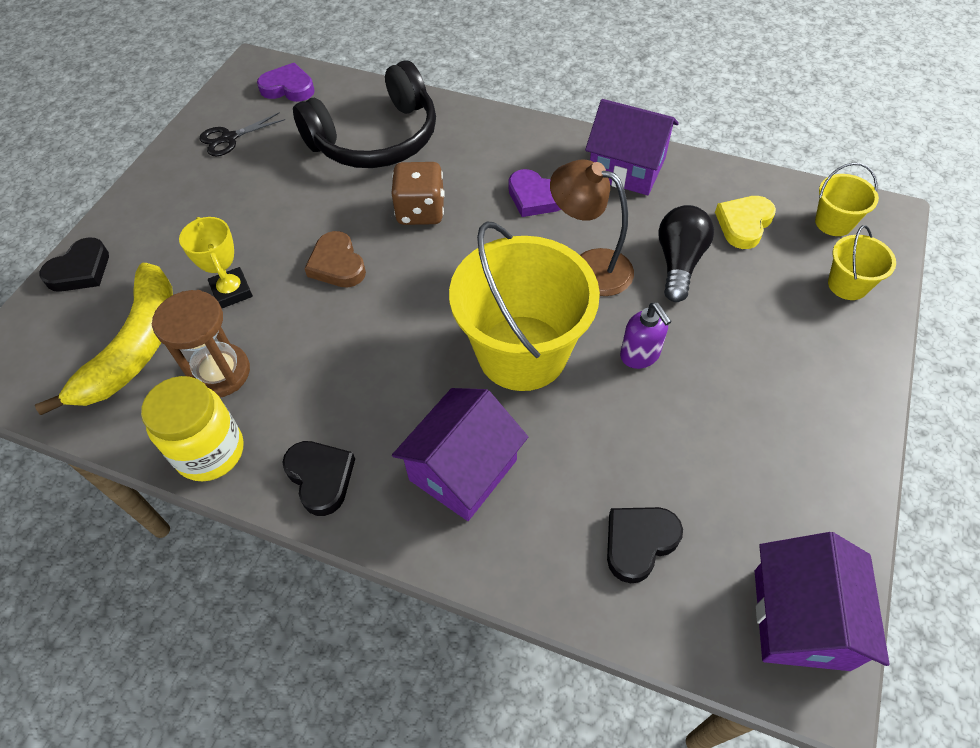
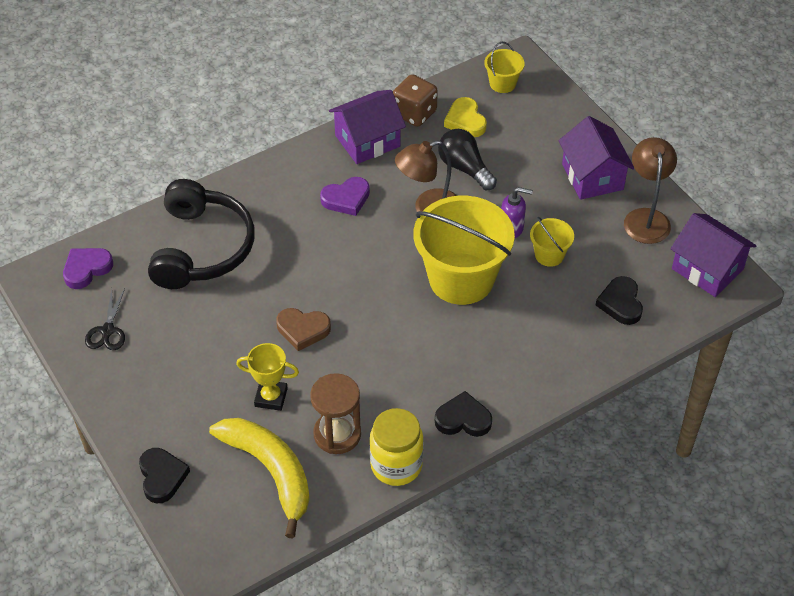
camera: 55 degrees left, 5 degrees down
brown dice [391,162,445,225] -> brown dice moved to [393,74,438,127]
purple house [392,388,528,521] -> purple house moved to [559,116,634,200]
yellow bucket [828,225,896,300] -> yellow bucket moved to [530,217,574,267]
none -> brown lamp [624,137,677,244]

